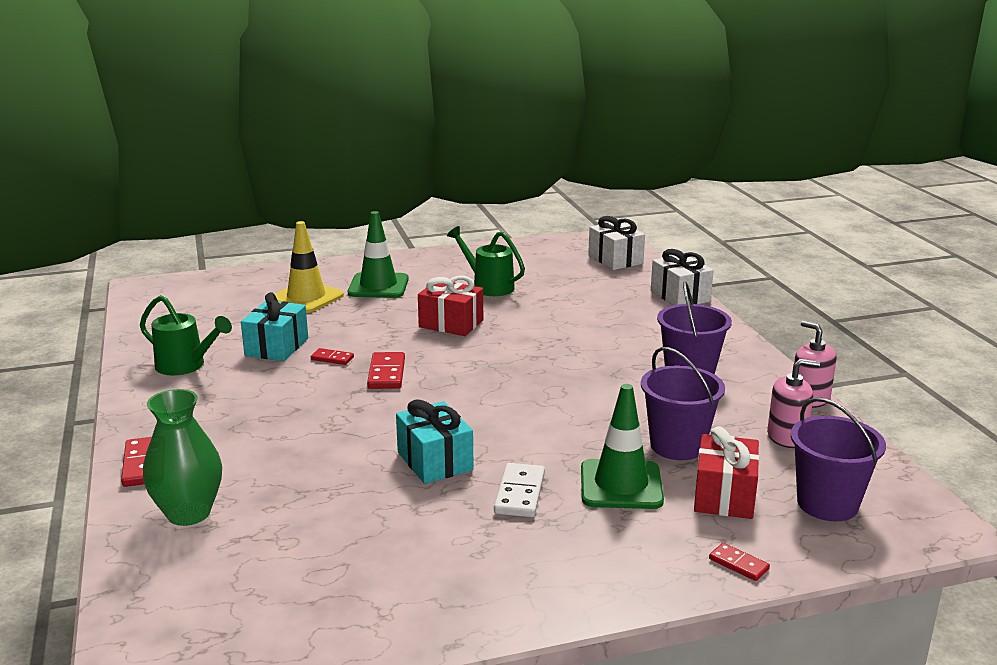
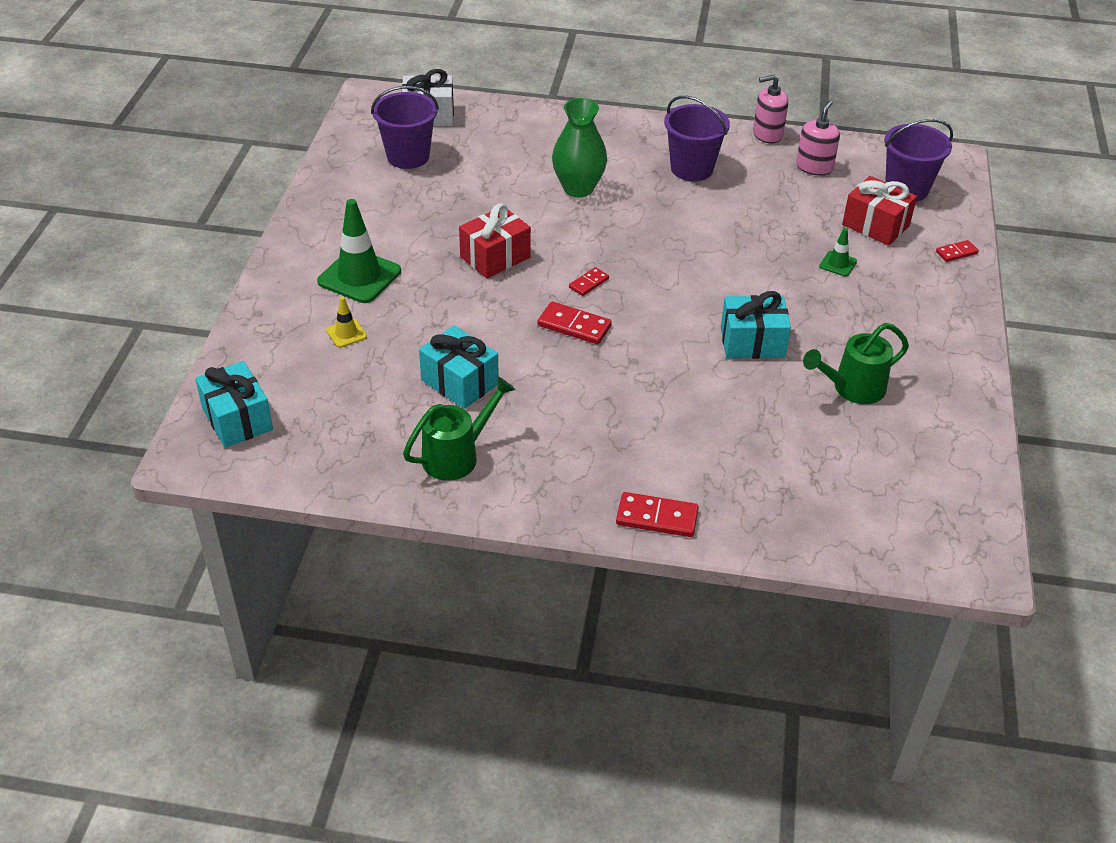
camera: 65 degrees left, 20 degrees up
green vase [143,389,222,526] -> green vase moved to [552,98,607,197]
yellow traffic cone [275,221,344,313] -> yellow traffic cone [326,297,367,348], size x0.49
red domino [311,348,354,365] -> red domino moved to [569,267,609,296]
green watering can [447,226,525,296] -> green watering can moved to [803,323,909,404]
white domino [494,463,545,517] -> none
green traffic cone [581,384,664,509] -> green traffic cone [819,228,857,276], size x0.49
purple bucket [641,347,725,460] -> purple bucket moved to [371,86,439,169]
white gift [651,249,714,305] -> none
none -> turquoise gift [195,361,273,448]

